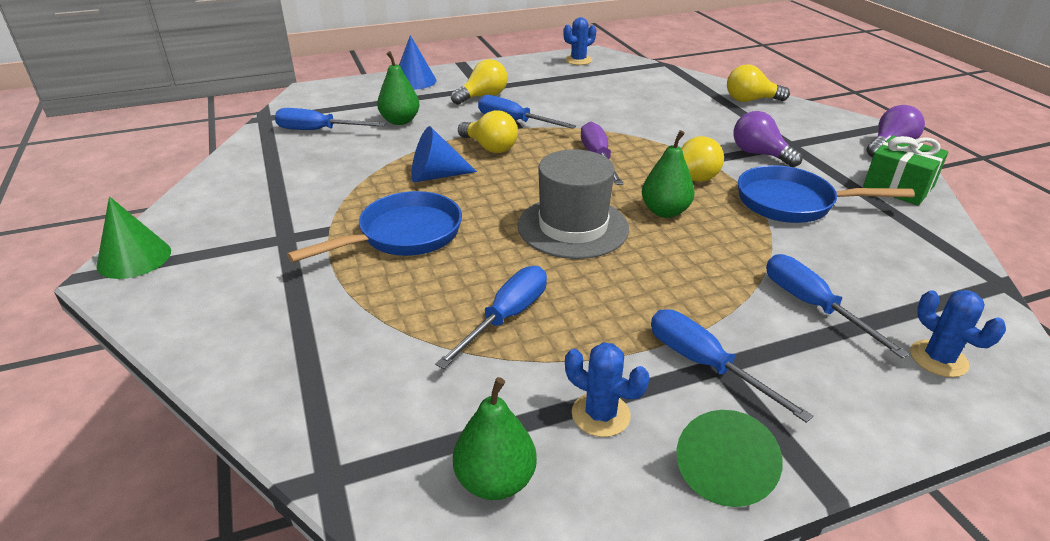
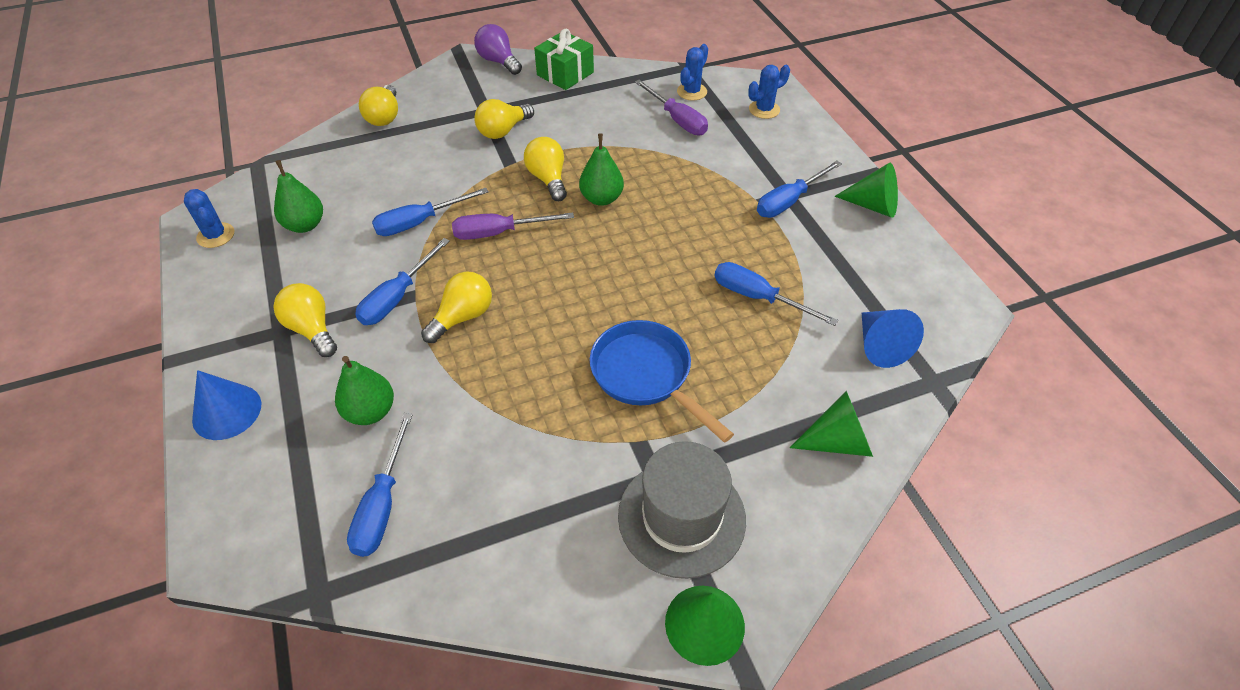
camera: 90 degrees left, 15 degrees up
blue cone [411,126,477,182] -> blue cone moved to [862,309,924,368]
green pear [453,377,537,500] -> green pear moved to [274,160,323,233]
grey hat [518,149,629,259] -> grey hat moved to [618,441,746,579]
blue cactus [565,342,650,437] -> blue cactus moved to [677,44,708,101]
purple light bulb [733,111,802,167] -> yellow light bulb [474,99,534,139]
blue pan [738,165,915,223] -> none
blue screwdriver [766,254,909,358] -> blue screwdriver moved to [372,188,489,236]
none -> purple screwdriver [635,80,708,135]
none -> green cone [790,391,873,457]

